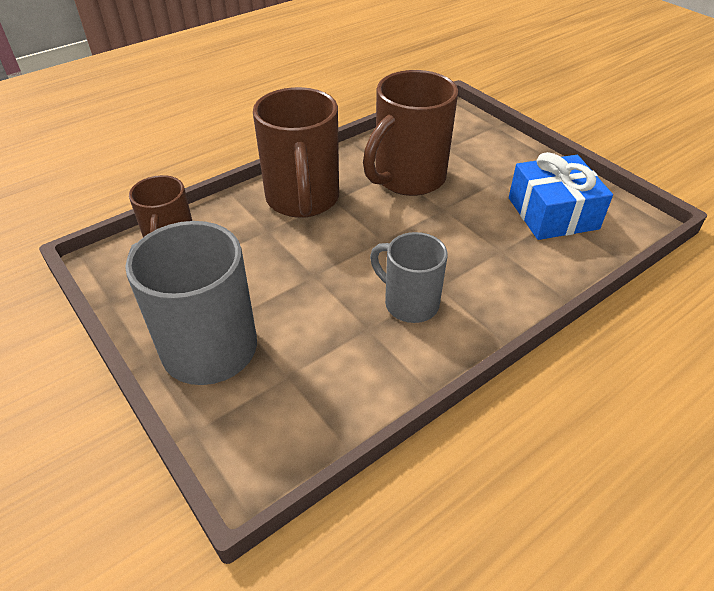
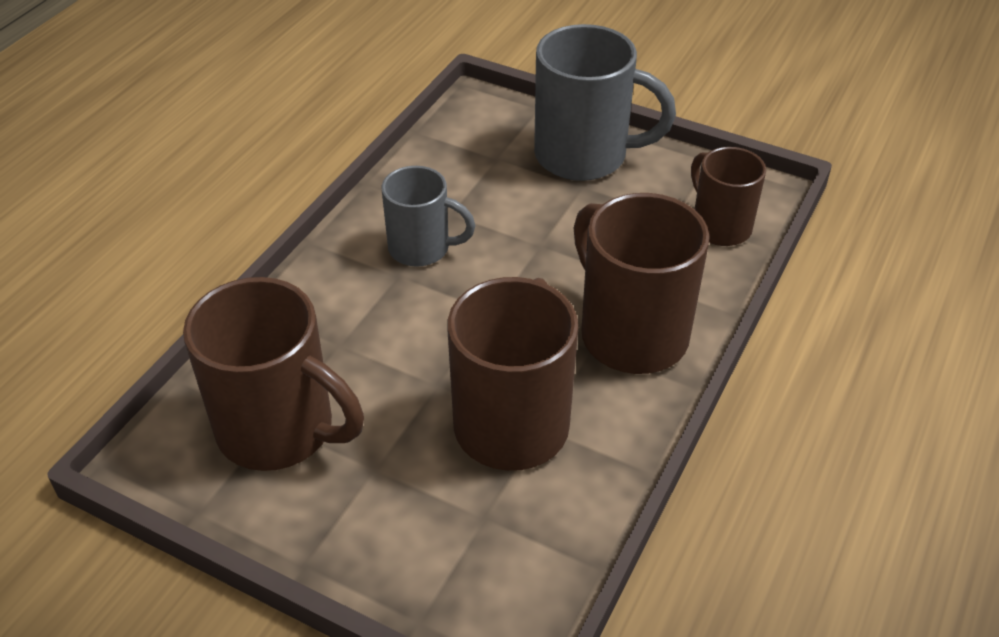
camera: 155 degrees right, 0 degrees up
blue gift [509,152,613,240] -> brown mug [183,277,364,471]

